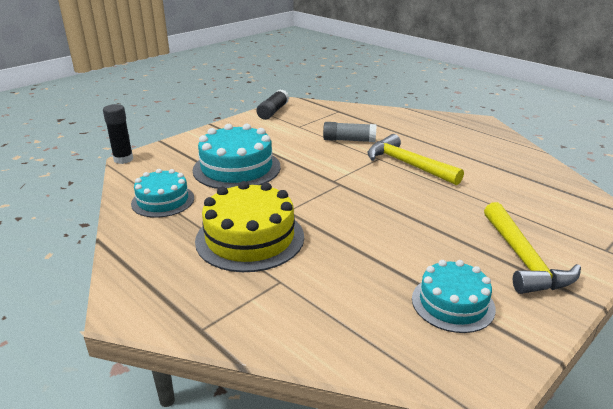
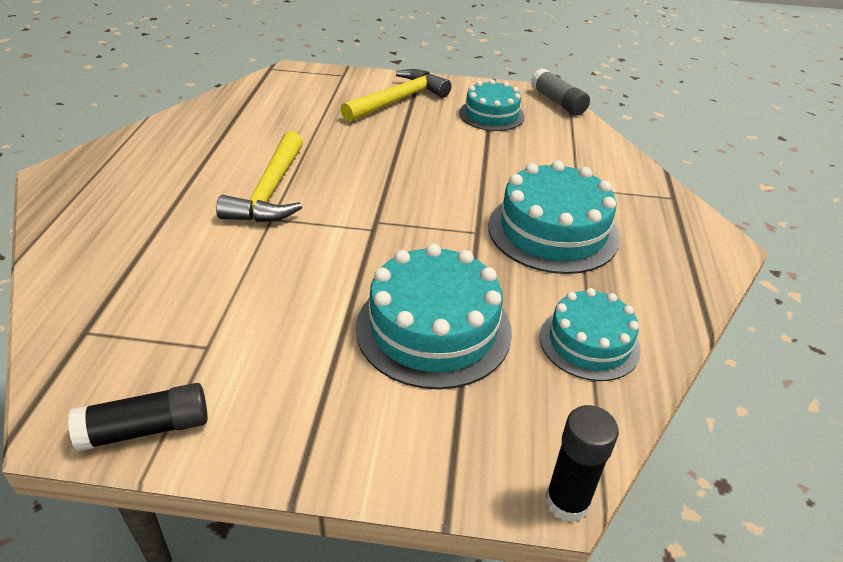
camera: 130 degrees left, 10 degrees up
yellow cake [195,181,304,272] -> turquoise cake [488,160,620,274]
grey glue stick [323,122,377,142] -> grey glue stick moved to [531,68,590,115]

